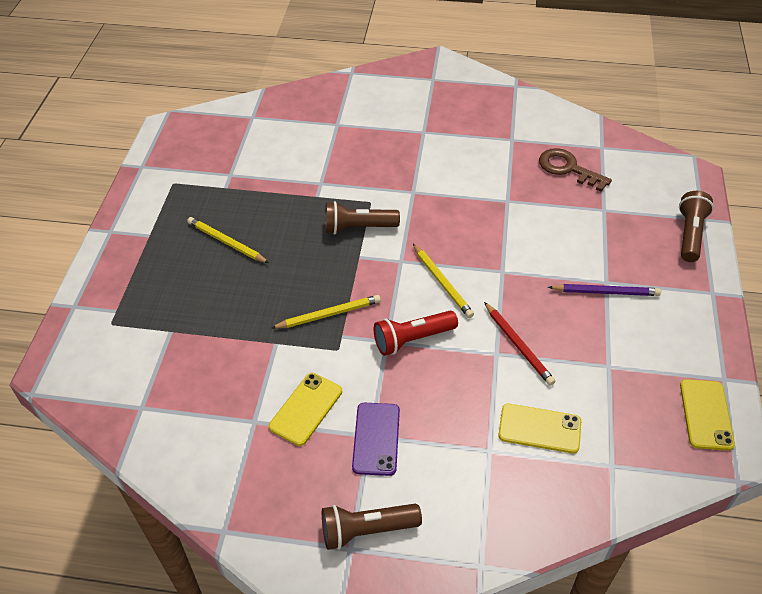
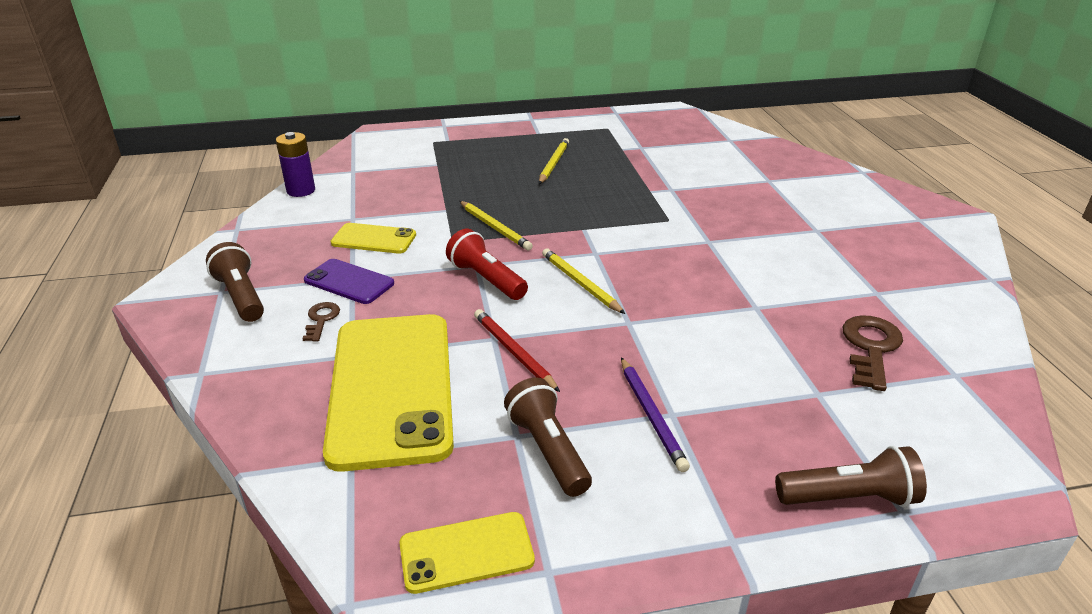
camera: 70 degrees right, 15 degrees down
brown flashlight [325,201,400,234] -> brown flashlight moved to [504,378,592,497]
purple phone [352,403,400,476] -> purple phone turned 45 degrees clockwise [304,259,394,304]
yellow pencil [413,244,474,318] -> yellow pencil turned 105 degrees clockwise [542,248,625,314]
red pencil [484,302,556,386] -> red pencil turned 105 degrees clockwise [474,309,560,392]
yellow phone [498,404,581,453] -> yellow phone [323,314,454,472], size x2.11
none -> purple battery [276,132,315,197]
none -> brown key [302,302,340,342]

